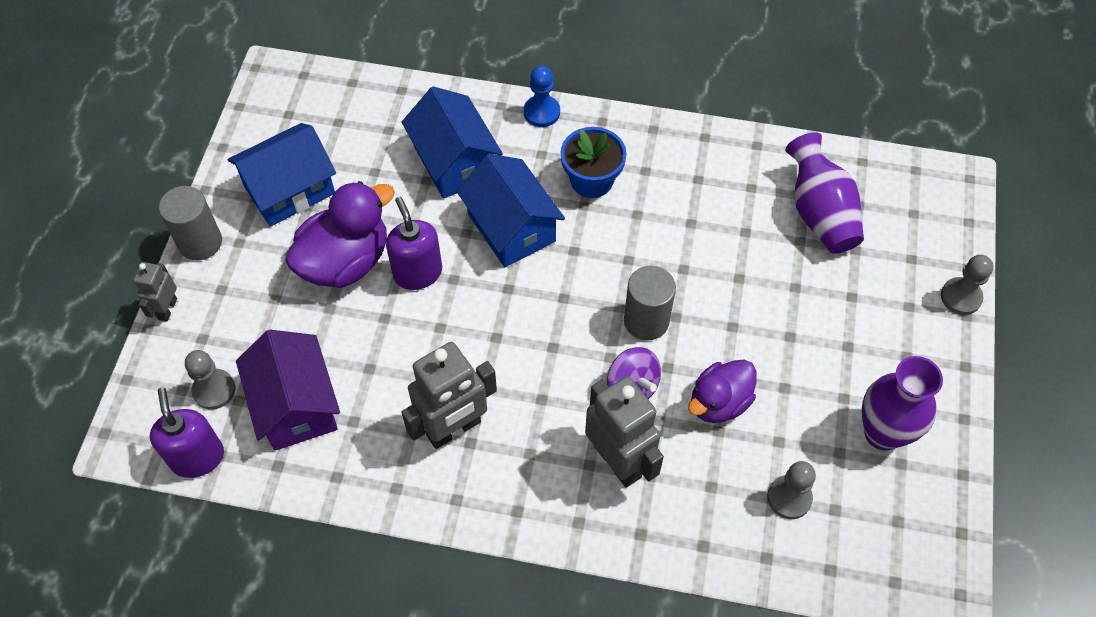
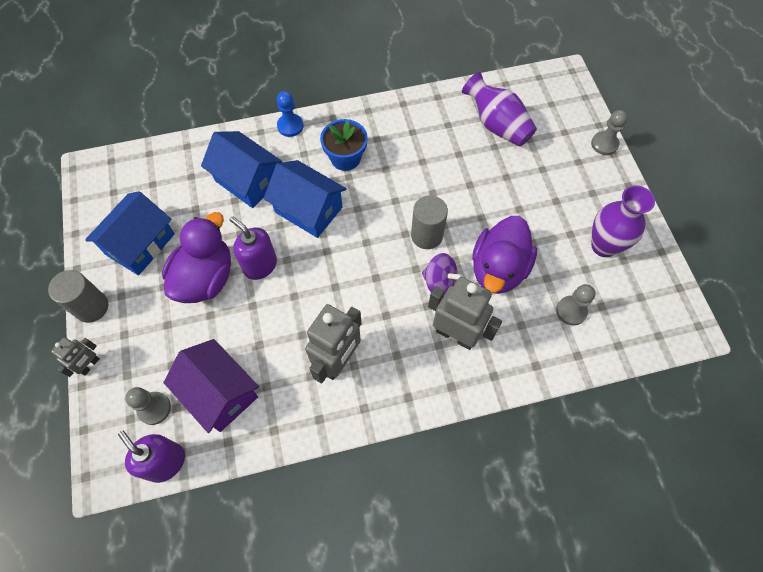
camera: 25 degrees left, 5 degrees up
grey robot [133,262,177,322] -> grey robot turned 135 degrees counterclockwise [51,337,100,377]
purple duck [688,360,756,423] -> purple duck [472,216,537,294], size x1.52

